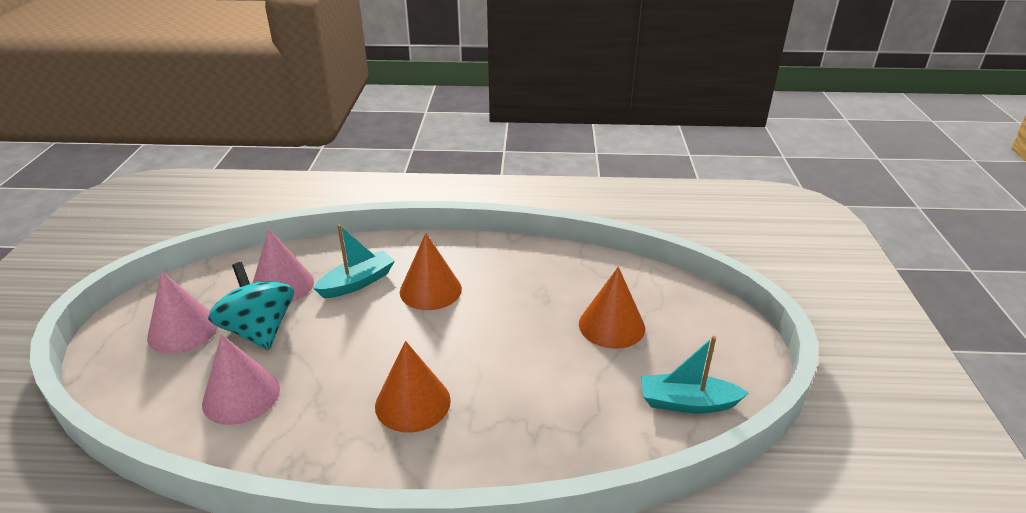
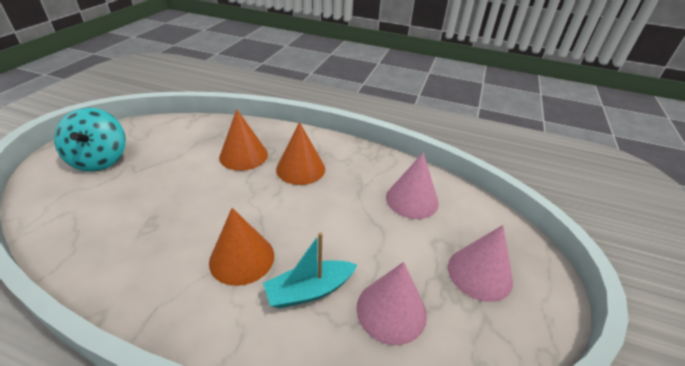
camera: 165 degrees left, 5 degrees up
turquoise spinning top [208,262,294,350] -> turquoise spinning top moved to [54,108,126,171]
orange cone [579,267,645,349] -> orange cone moved to [219,109,268,171]
turquoise boat [641,336,749,413] -> none

